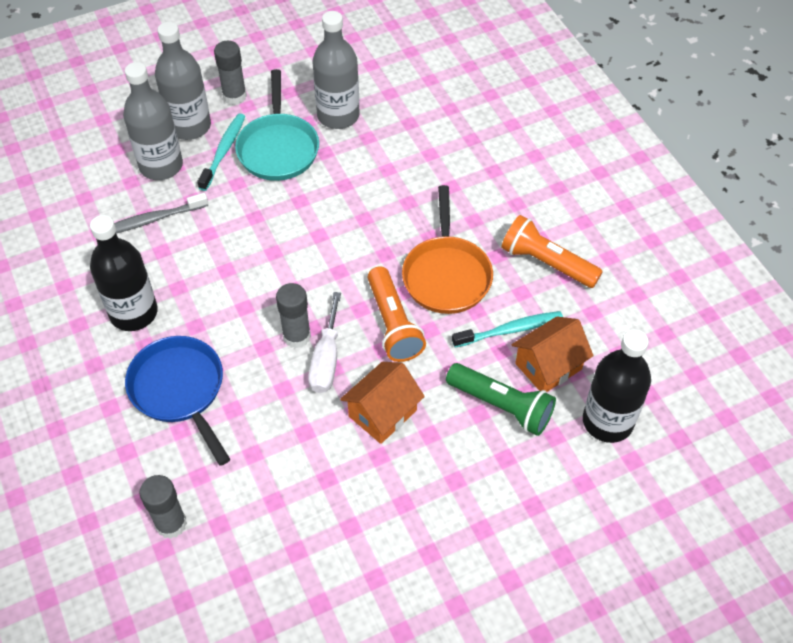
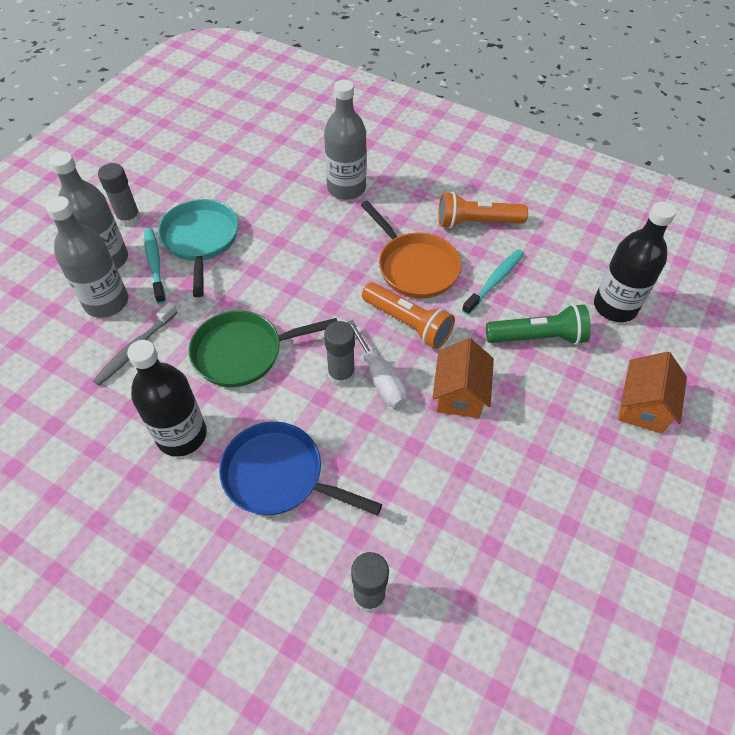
camera: 35 degrees left, 0 degrees up
turquoise pan [235,69,319,181] -> turquoise pan turned 150 degrees counterclockwise [158,199,238,297]
grey bottle [312,11,360,129] -> grey bottle moved to [324,80,367,200]
orange house [511,317,594,392] -> orange house moved to [618,352,687,434]
none -> green pan [189,310,337,387]

